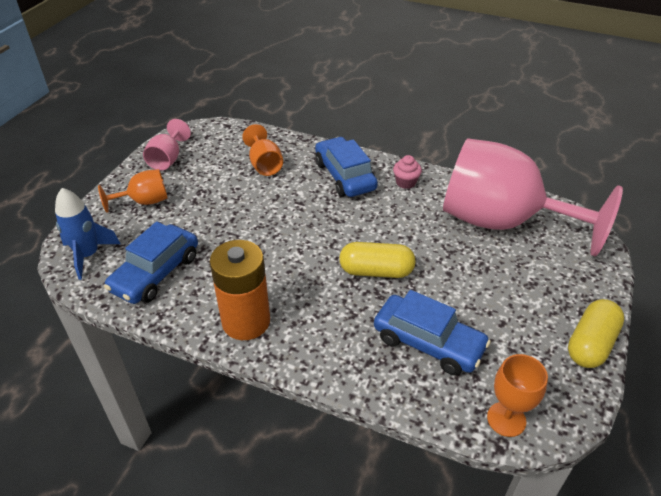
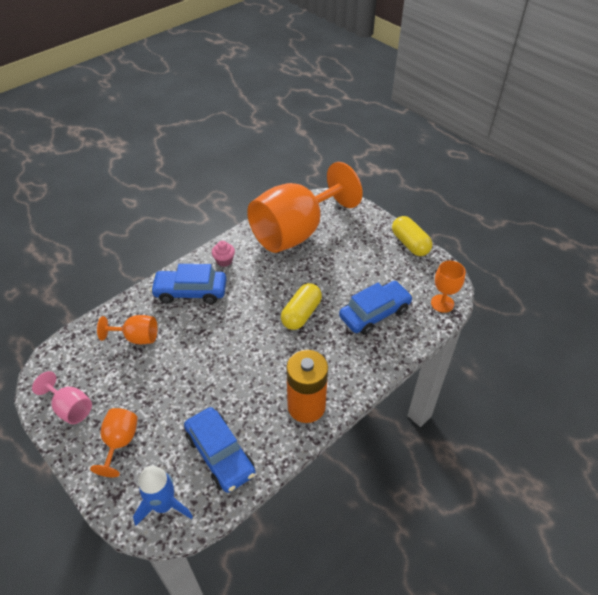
camera: 65 degrees left, 5 degrees up
pink goblet [443,138,623,256] -> orange goblet [247,162,363,253]

